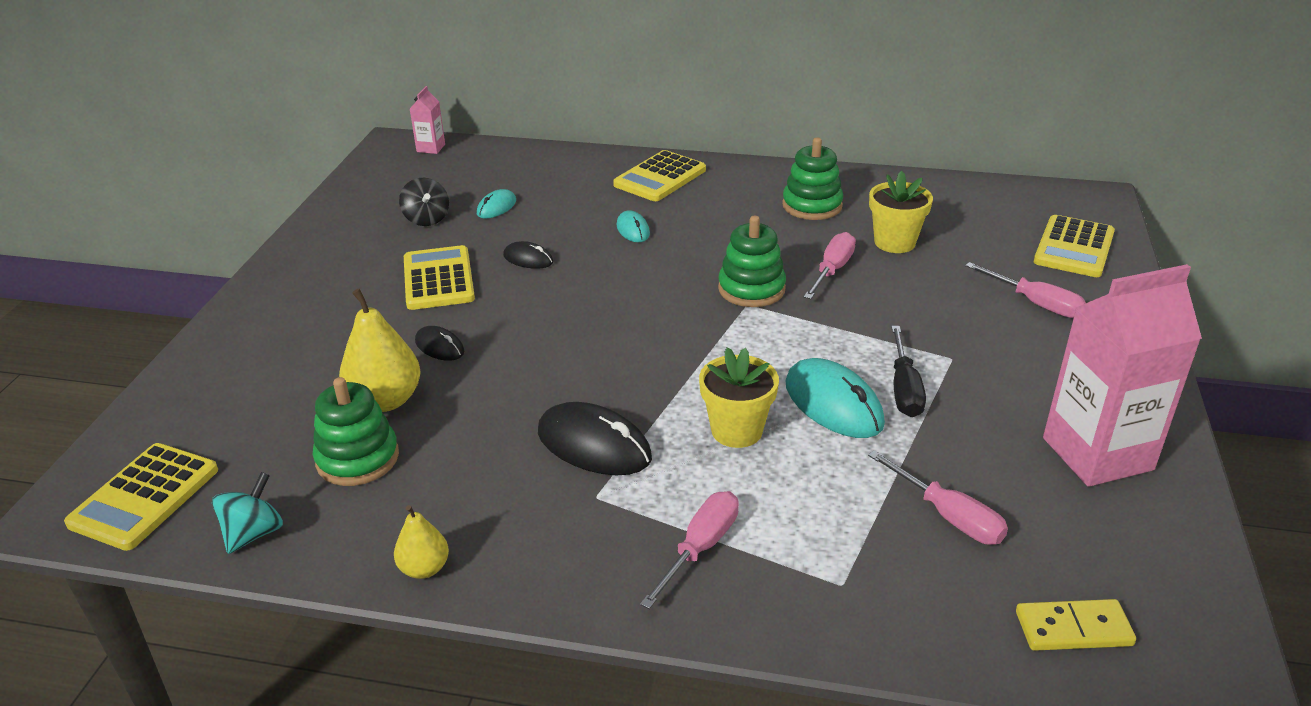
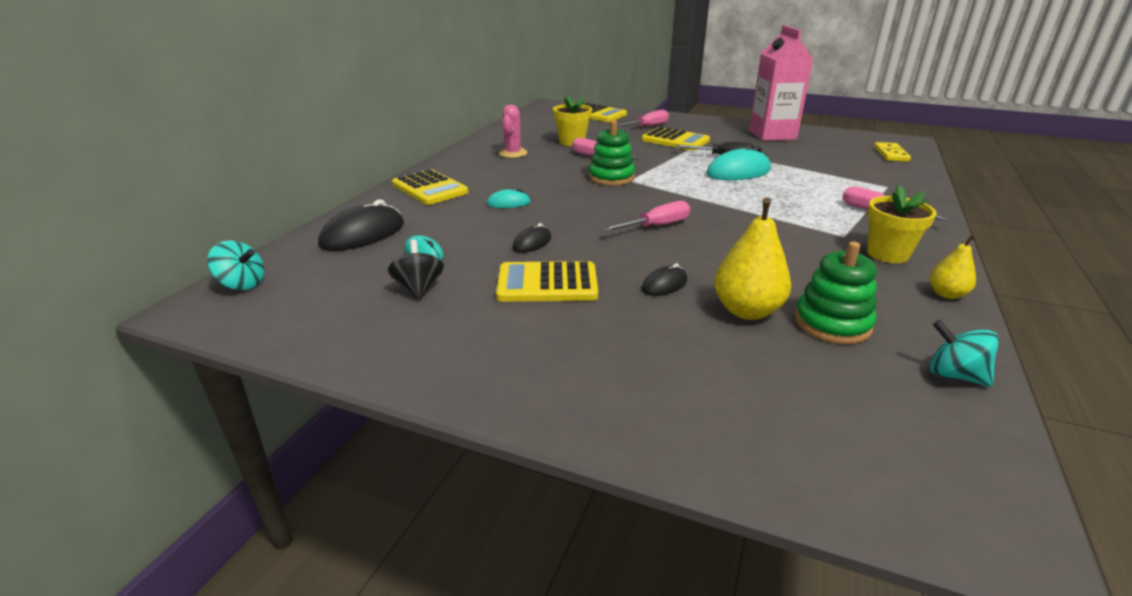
camera: 80 degrees left, 5 degrees down
yellow calculator [64,443,218,551] -> yellow calculator moved to [642,127,710,151]
black spinning top [399,178,449,226] -> black spinning top turned 90 degrees counterclockwise [388,239,444,300]
pink carton [410,86,445,154] -> turquoise spinning top [208,240,264,290]
black mouse [538,402,652,475] -> black mouse moved to [318,199,404,251]
yellow flower pot [699,347,779,448] -> yellow flower pot moved to [867,184,937,263]
green stacking toy [782,137,843,220] -> pink cactus [498,105,527,158]
pink screwdriver [868,450,1008,545] -> pink screwdriver moved to [602,201,690,232]

